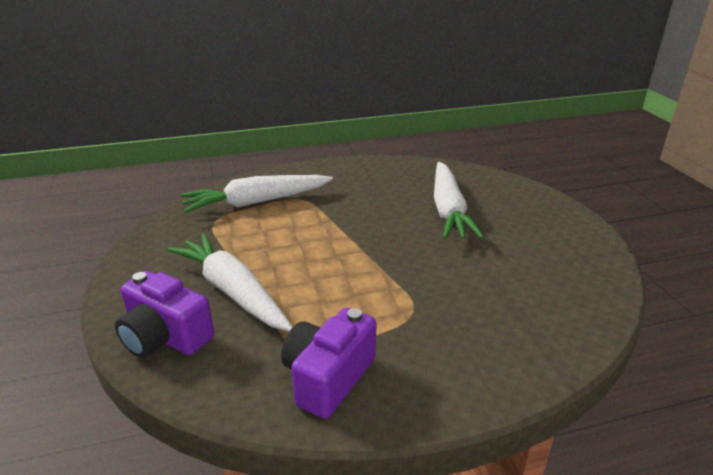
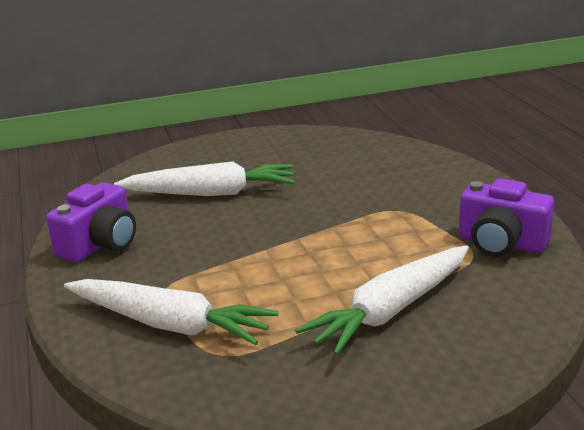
camera: 90 degrees left, 5 degrees down
purple camera [115,271,214,358] -> purple camera moved to [46,182,136,262]
white carrot [180,175,333,213] -> white carrot turned 45 degrees counterclockwise [64,279,278,345]

